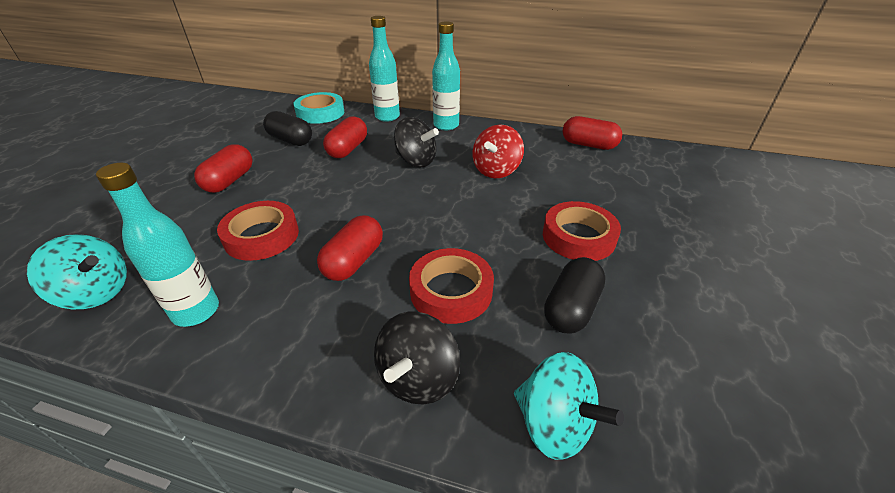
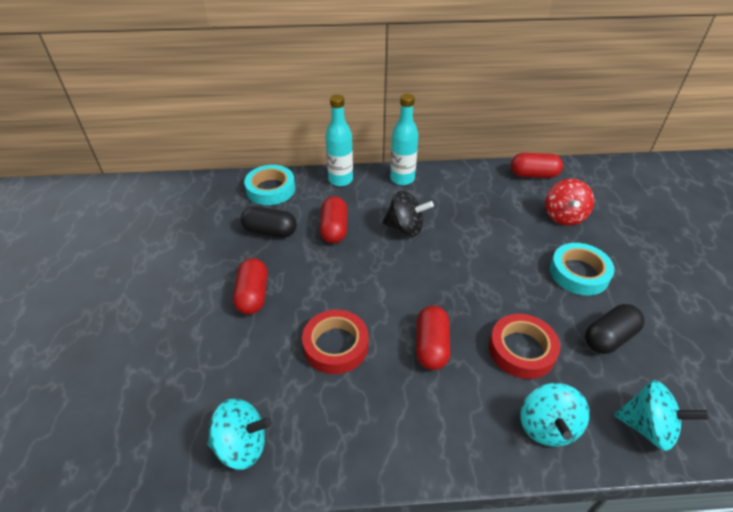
camera: 20 degrees left, 5 degrees up
turquoise bottle [96,163,219,327] -> none
black spinning top [374,312,460,405] -> turquoise spinning top [521,383,590,447]
red spinning top [473,124,524,178] -> red spinning top moved to [545,179,594,226]
red tape [543,201,621,261] -> turquoise tape [550,243,615,296]
black capsule [544,257,606,334] -> black capsule turned 45 degrees clockwise [585,304,645,354]

